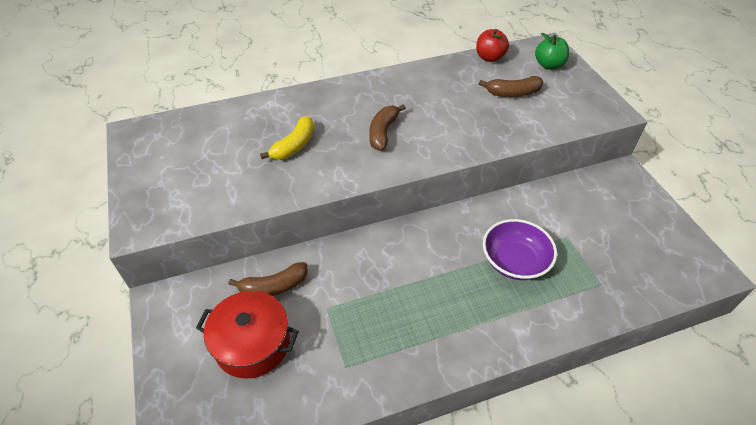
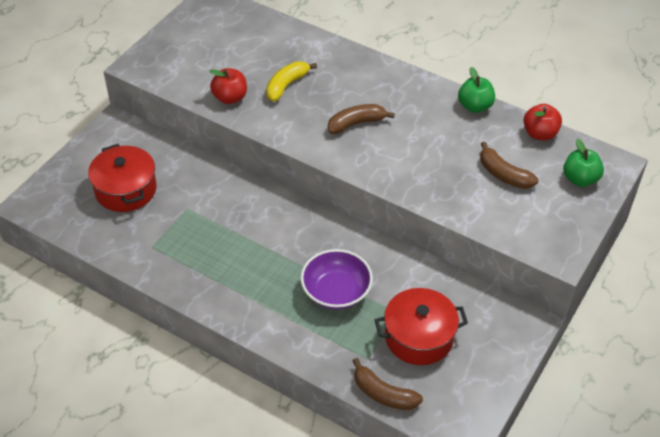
camera: 50 degrees right, 0 degrees up
brown banana [229,262,308,296] -> brown banana moved to [353,358,423,410]
yellow banana [260,116,314,160] -> yellow banana turned 135 degrees clockwise [266,61,317,102]
none -> red apple [210,68,247,104]
none -> red pot [374,288,468,365]
none -> green apple [458,67,495,113]

